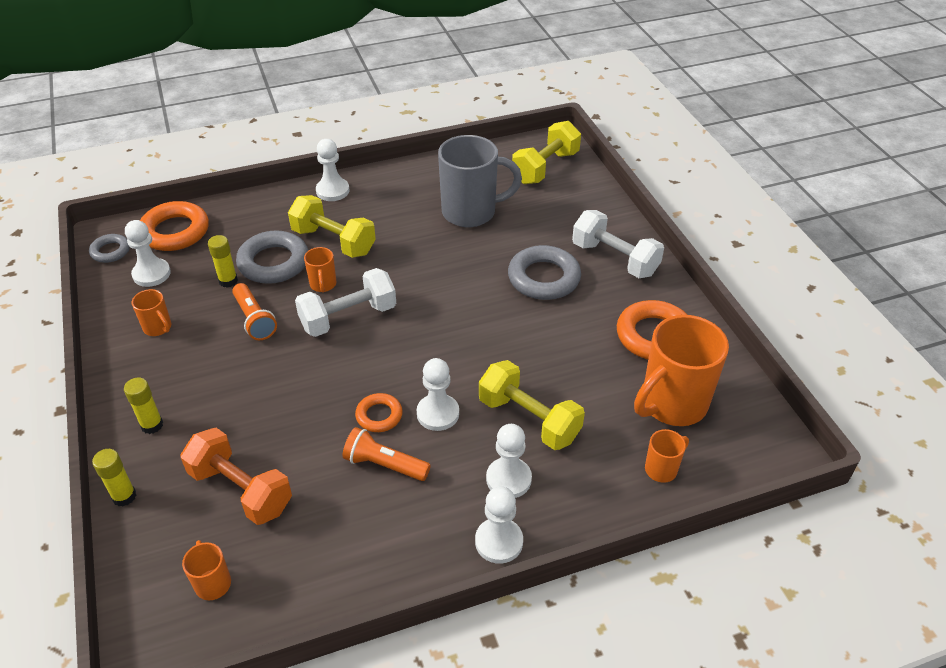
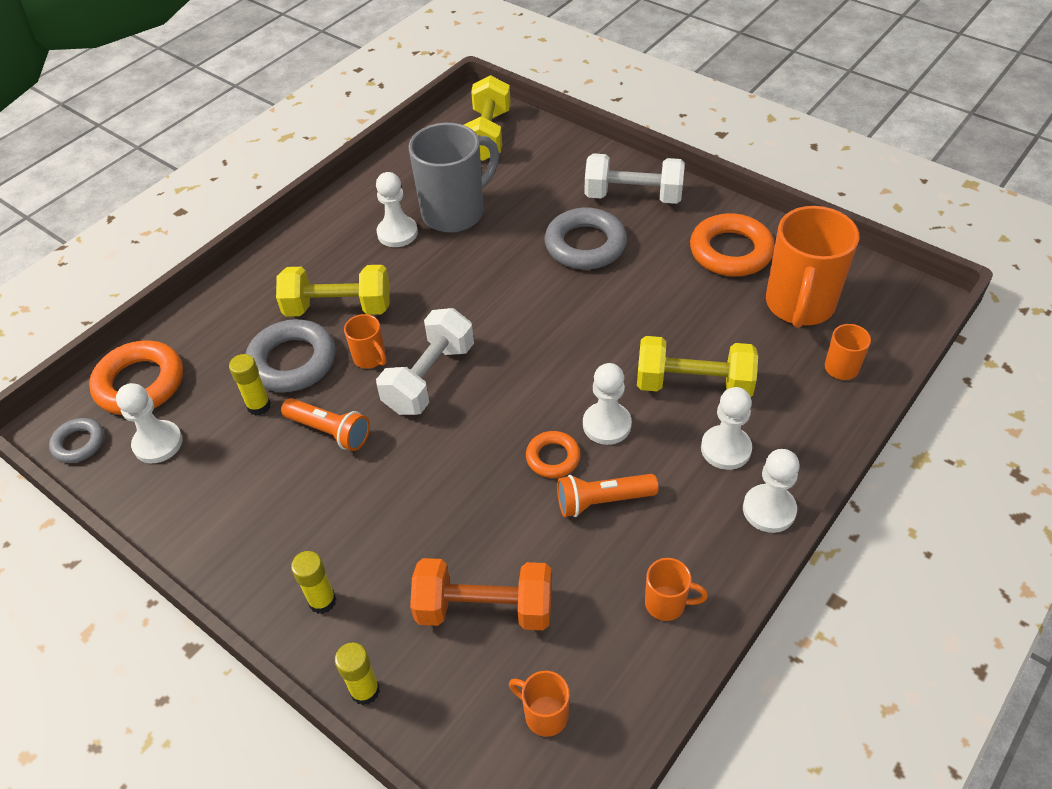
camera: 30 degrees left, 5 degrees up
orange mug [132,289,171,336] -> orange mug moved to [645,558,708,621]
white pawn [316,139,349,201] -> white pawn moved to [376,172,418,247]

